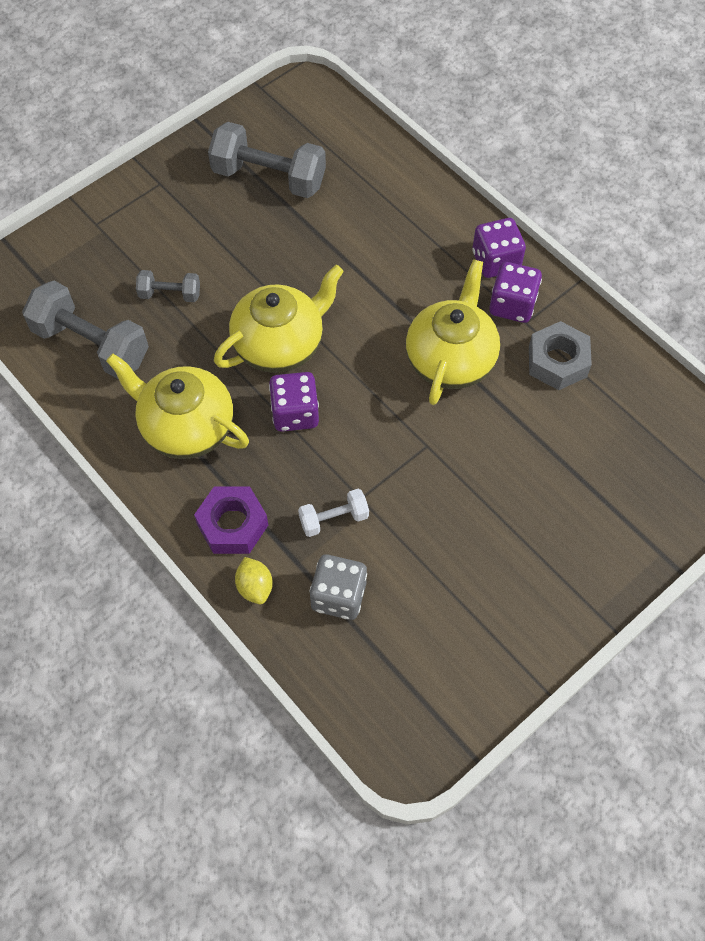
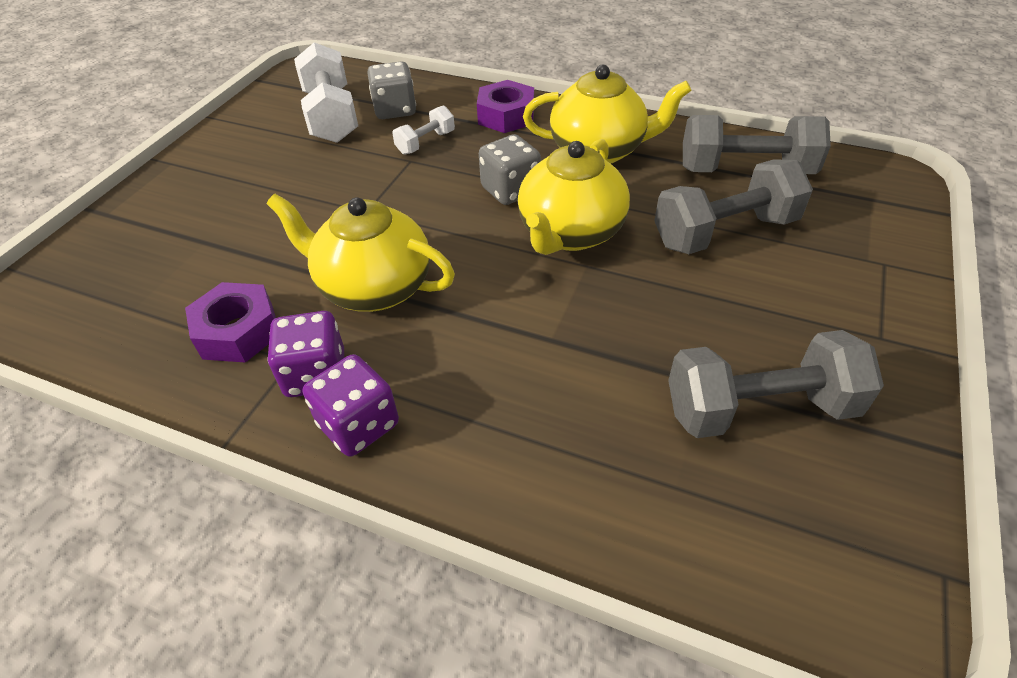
camera: 155 degrees right, 15 degrees down
grey dumbbell [136,270,200,302] -> grey dumbbell [654,159,813,254], size x1.93
yellow lemon [235,557,273,604] -> none
purple dice [269,372,319,432] -> grey dice [479,134,541,205]
yellow teapot [406,259,500,405] -> yellow teapot turned 120 degrees clockwise [267,194,455,312]
grey nut [529,321,592,390] -> purple nut [185,282,276,363]
none -> white dumbbell [294,42,358,143]

